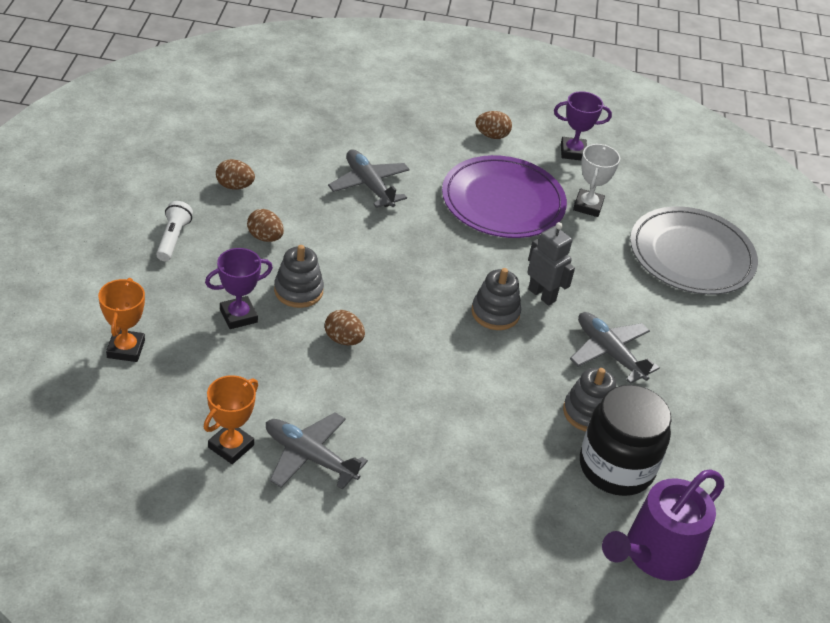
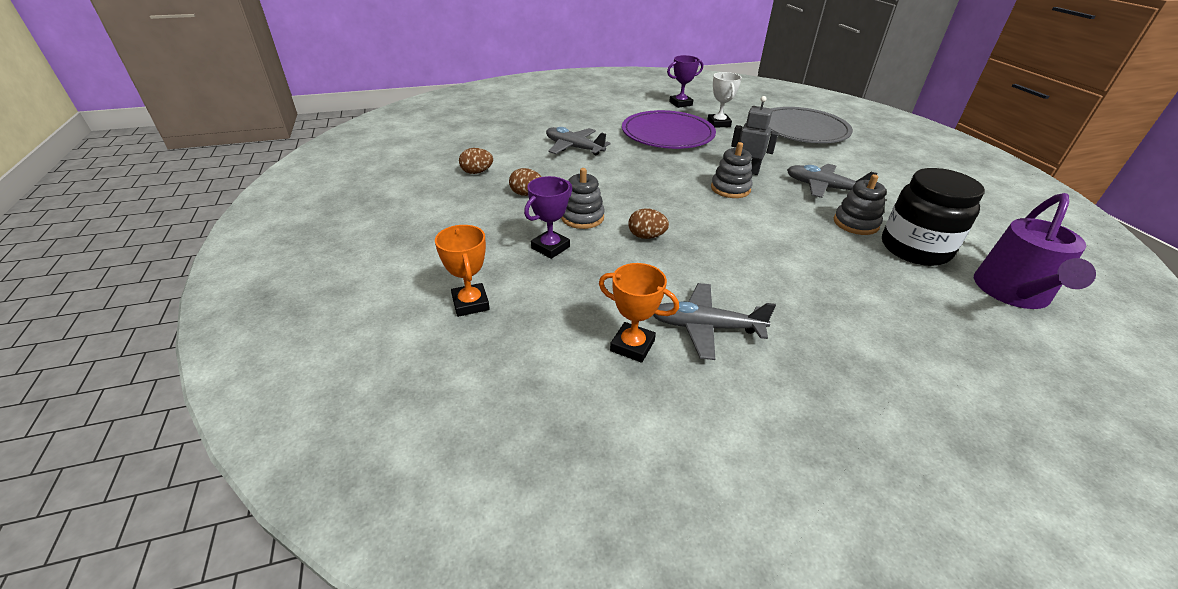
camera: 20 degrees left, 5 degrees down
white flashlight [156,201,193,261] -> none
orange trophy [204,375,258,464] -> orange trophy turned 75 degrees counterclockwise [599,263,679,363]
brown egg [475,111,512,139] -> none

